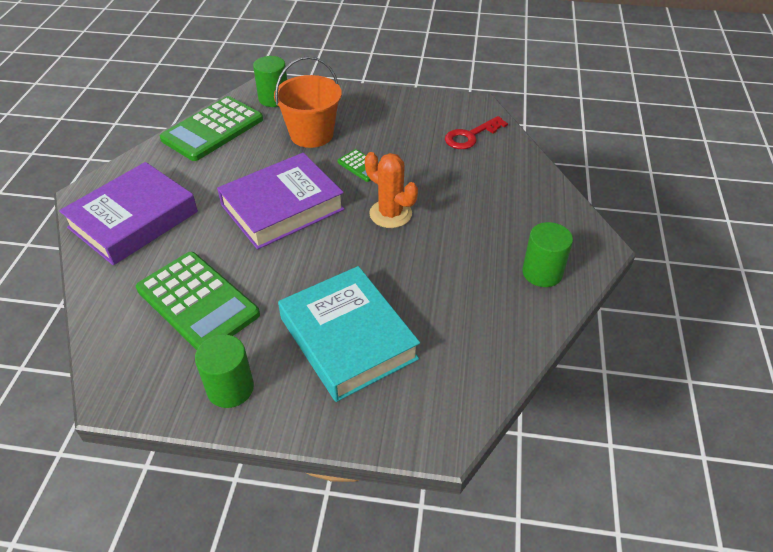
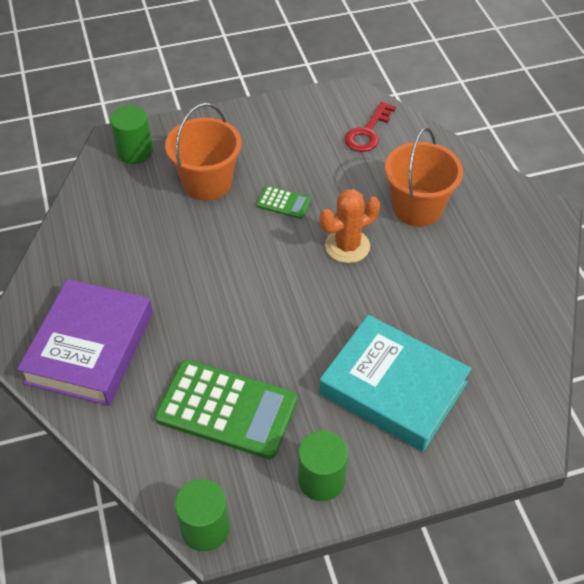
camera: 25 degrees left, 5 degrees up
green calculator [160,96,263,161] -> none
purple book [217,153,345,250] -> none
orange cactus [365,152,418,228] -> orange cactus turned 45 degrees counterclockwise [320,189,380,263]
green cylinder [522,222,573,287] -> green cylinder moved to [175,479,230,551]
none -> orange bucket [385,128,463,227]

